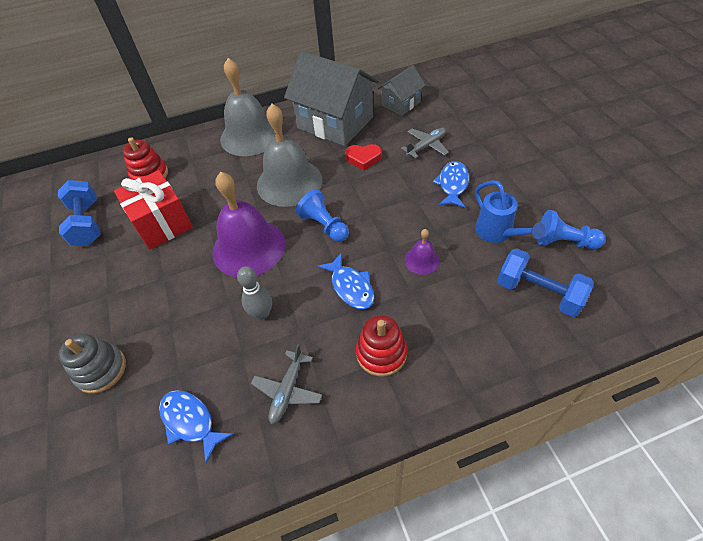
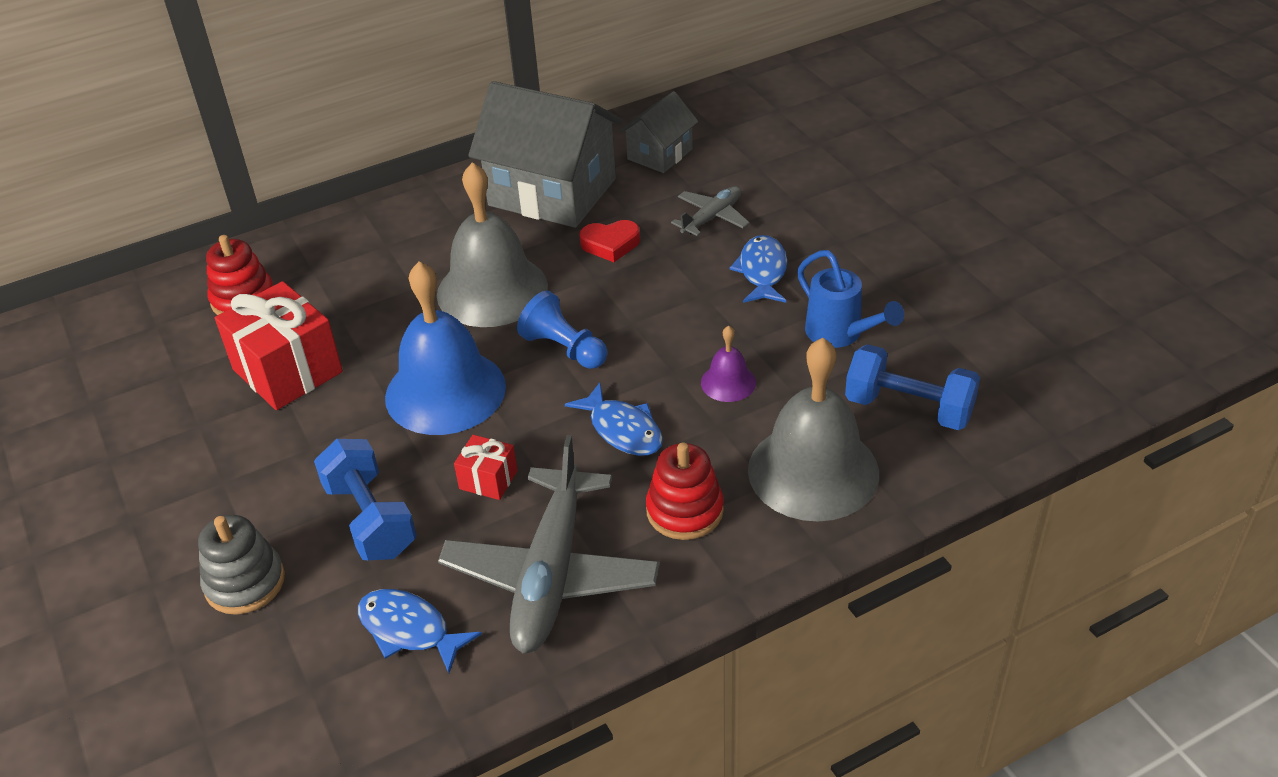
camera: 10 degrees left, 10 degrees down
blue dumbbell [58,180,100,246] -> blue dumbbell moved to [314,439,417,560]
purple bell [212,172,286,277] -> blue bell [385,261,506,435]
grey bell [220,58,276,156] -> grey bell moved to [748,338,879,522]
grey bowling pin [237,266,272,320] -> red gift [454,435,518,500]
grey plane [251,344,322,425] -> grey plane [438,435,660,653], size x1.97
blue pawn [537,210,606,250] -> none

